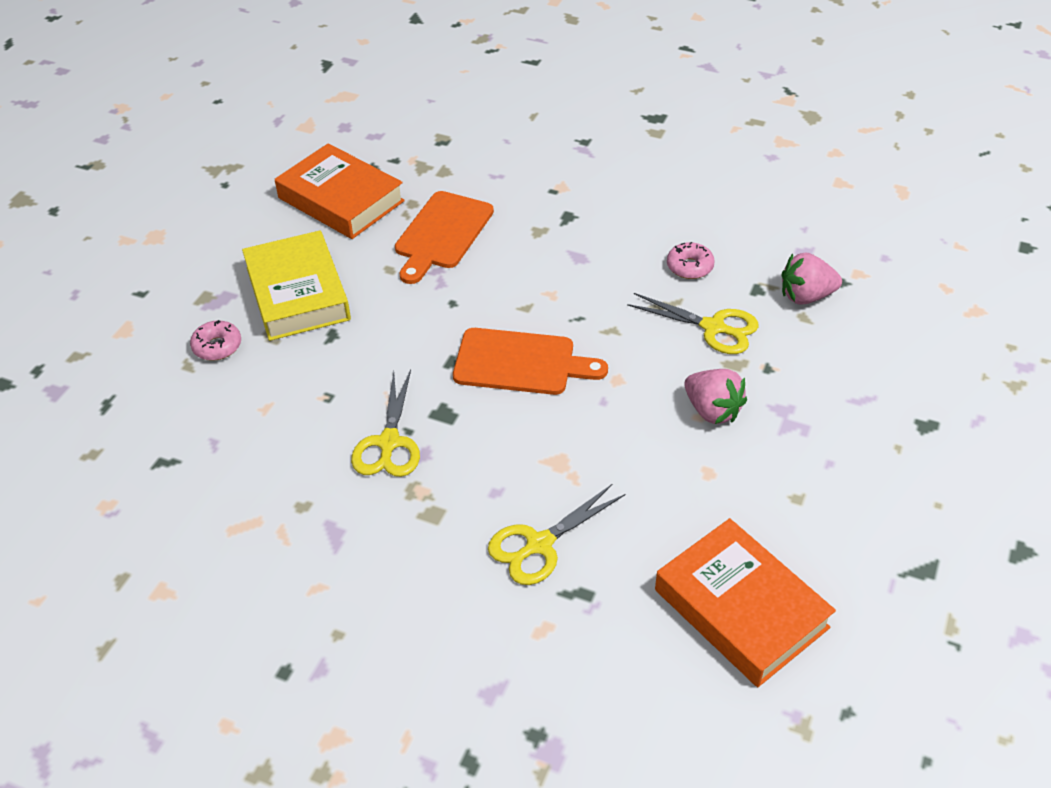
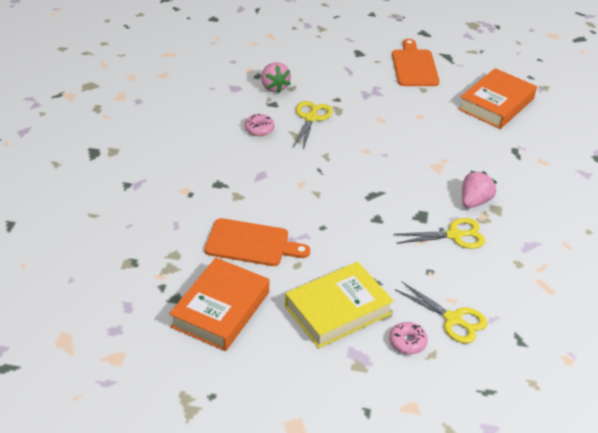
camera: 105 degrees left, 5 degrees down
orange cutting board [453,328,608,395] -> orange cutting board moved to [392,39,439,86]
yellow scissors [488,484,625,585] -> yellow scissors moved to [394,282,487,343]
pink strawberry [684,369,747,424] -> pink strawberry moved to [462,171,497,208]

